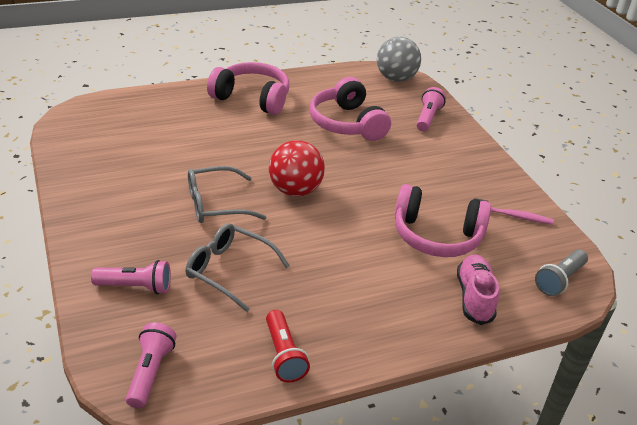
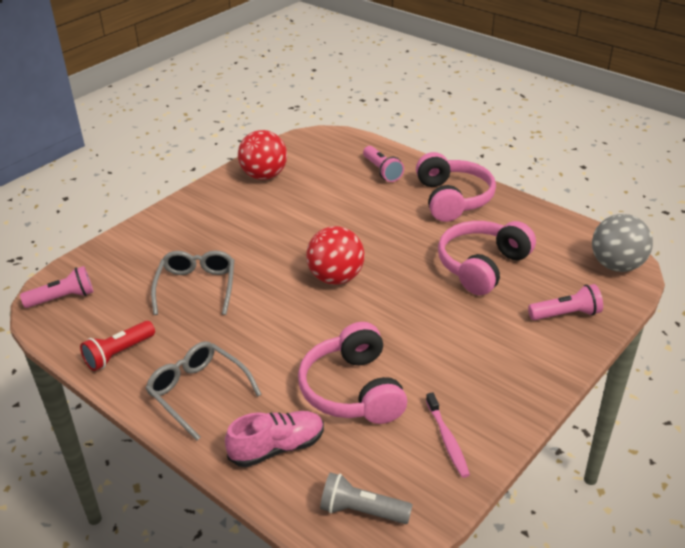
camera: 65 degrees right, 0 degrees up
pink flashlight [91,260,171,294] -> pink flashlight moved to [363,146,404,182]
grey glasses [188,166,267,223] -> grey glasses moved to [145,341,262,440]
none -> red ball [238,130,287,180]

